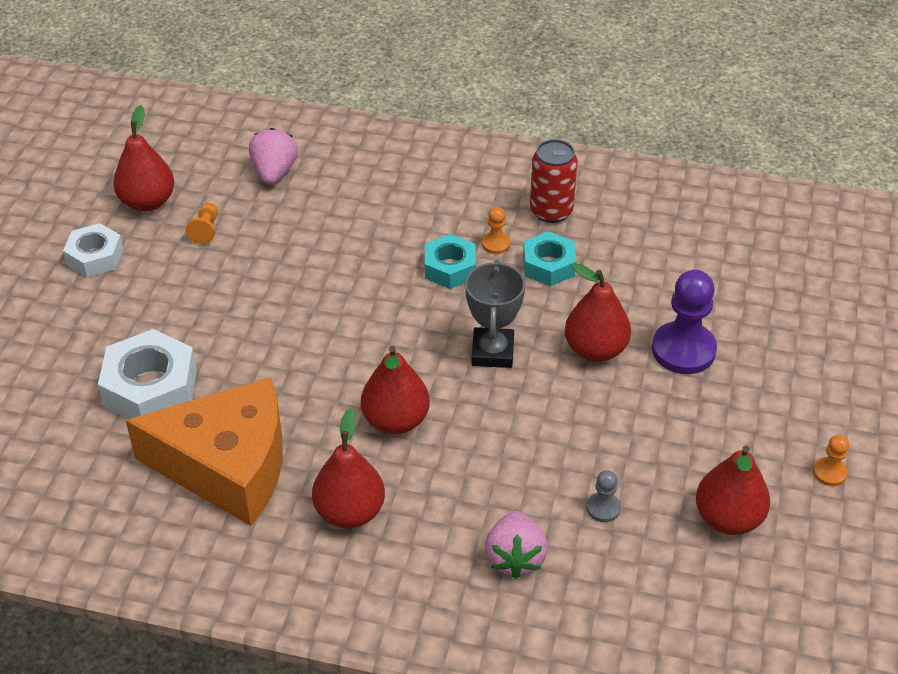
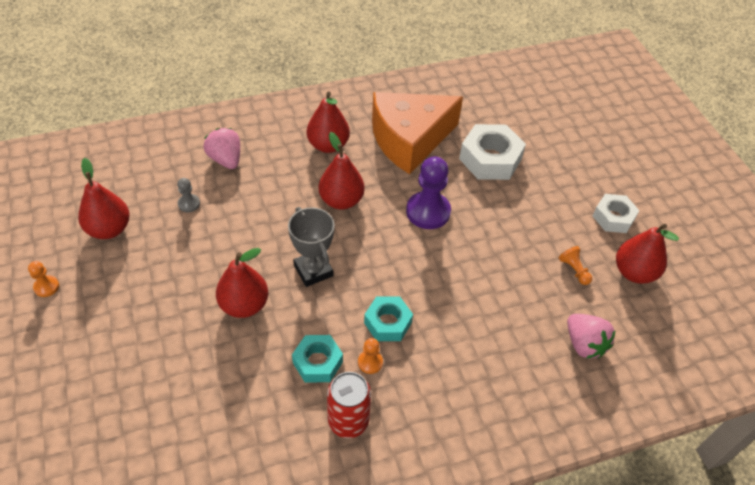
camera: 145 degrees right, 5 degrees up
purple pawn [652,270,717,374] -> purple pawn moved to [406,156,451,229]

